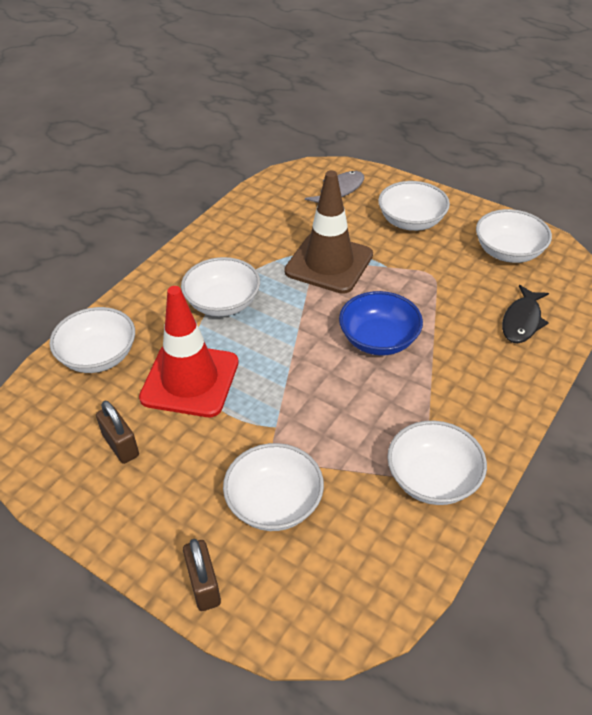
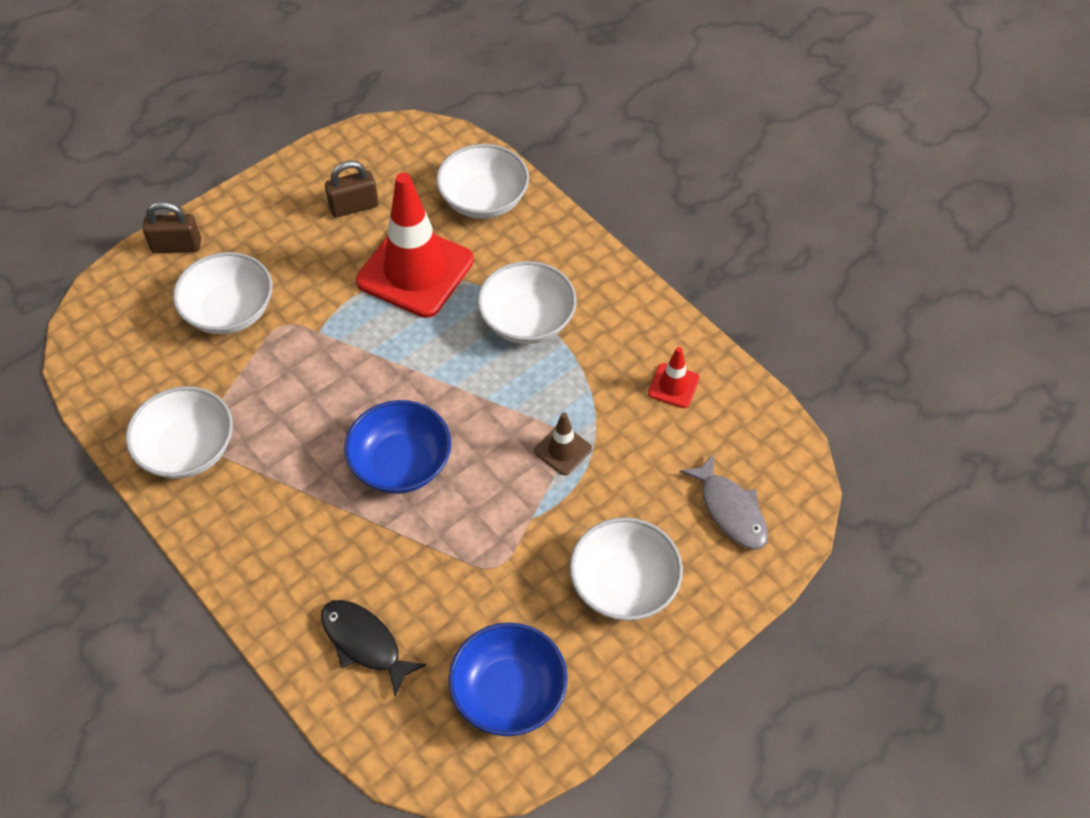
camera: 105 degrees right, 10 degrees up
brown traffic cone [284,171,373,294] -> brown traffic cone [534,413,592,475], size x0.44
white bowl [476,209,552,263] -> blue bowl [449,623,568,736]
none -> red traffic cone [648,347,700,408]

